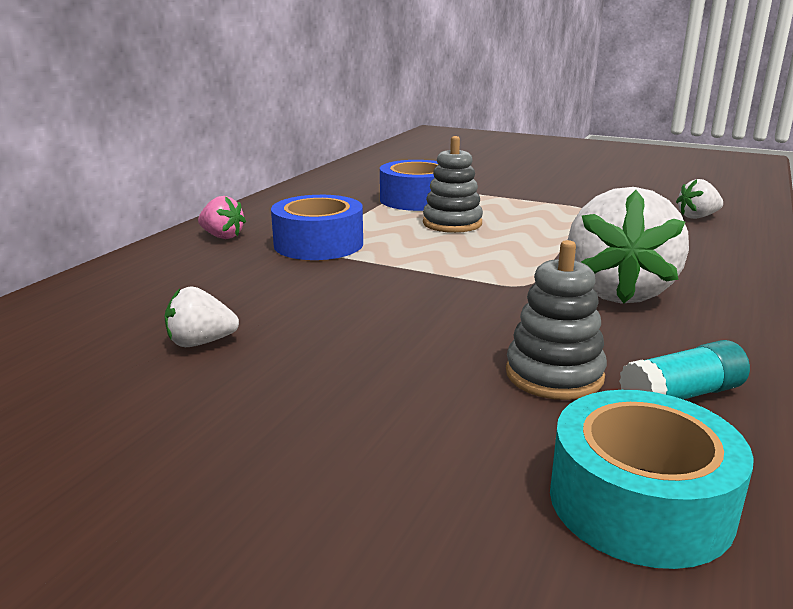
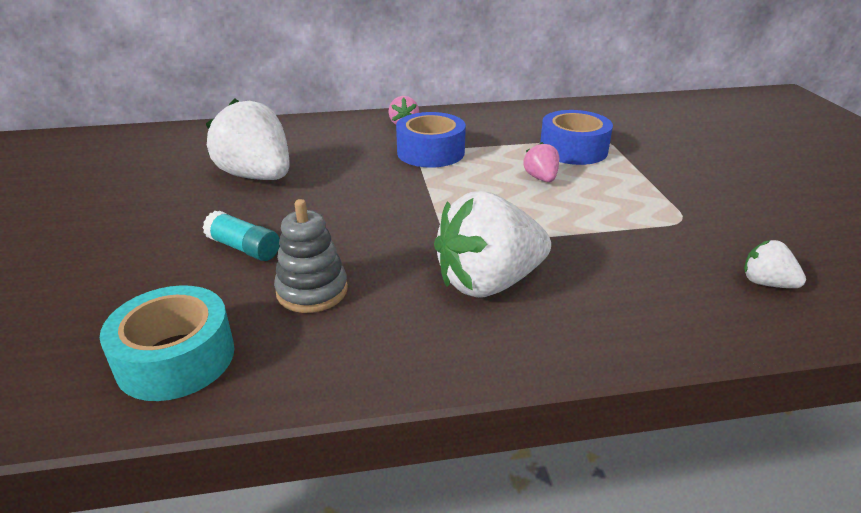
camera: 55 degrees right, 10 degrees up
white strawberry [165,286,239,347] -> white strawberry [206,98,290,180], size x2.13
grey stacking toy [423,136,483,233] -> pink strawberry [523,142,559,182]
turquoise glue stick [619,340,750,400] -> turquoise glue stick moved to [203,211,280,261]

